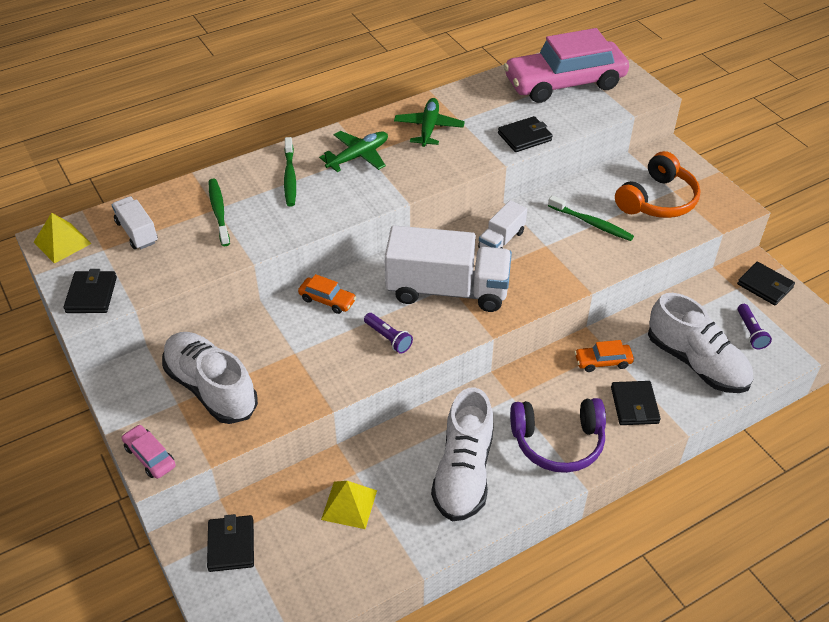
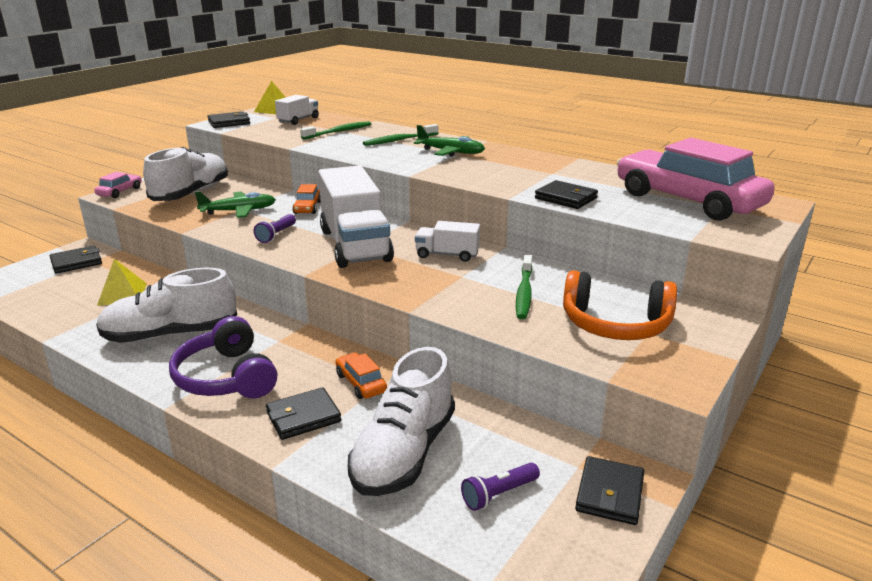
camera: 65 degrees right, 20 degrees down
green plane [394,98,465,147] -> green plane moved to [195,191,276,218]

